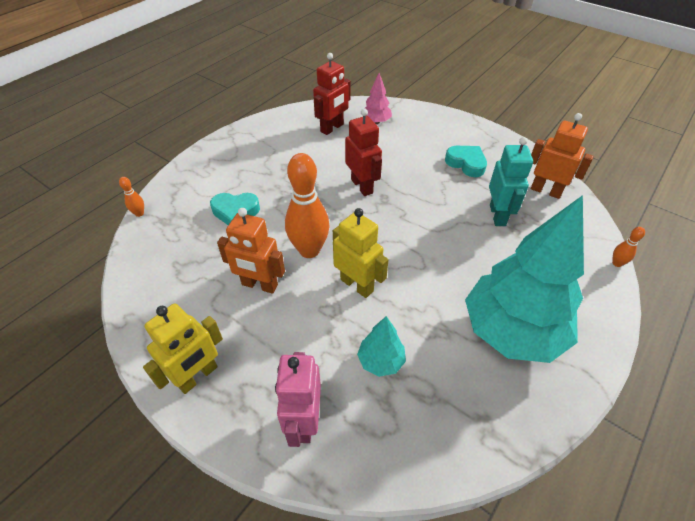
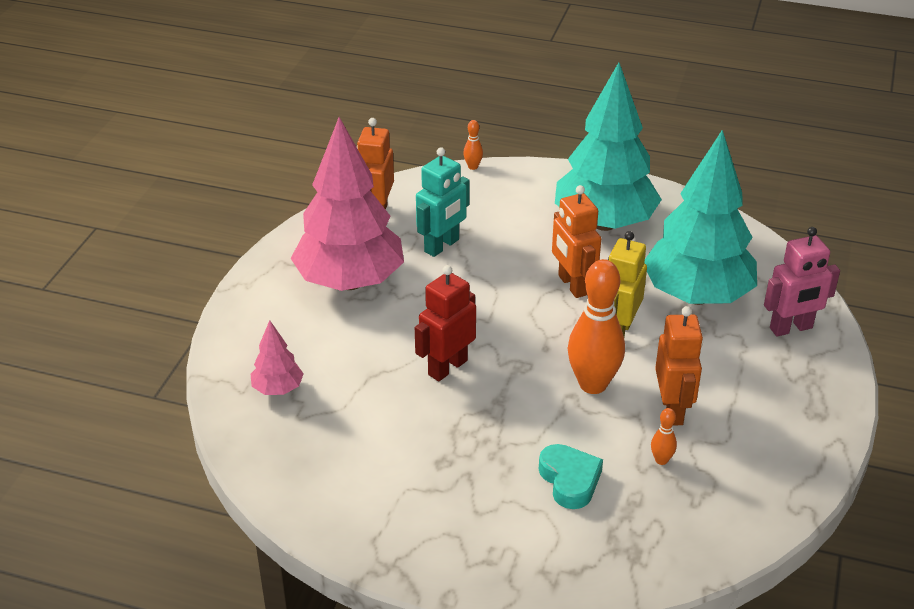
camera: 110 degrees left, 10 degrees down
orange bowling pin [119,177,144,217] -> orange bowling pin moved to [651,408,677,465]
yellow robot [143,303,223,394] -> none
red robot [313,53,351,135] -> none
turquoise tree [357,316,406,377] -> turquoise tree [644,130,757,305], size x2.31
turquoise heart [445,146,487,177] -> pink tree [290,117,404,291]
turquoise robot [489,137,533,226] -> turquoise robot turned 150 degrees clockwise [416,147,470,257]
none -> orange robot [552,185,601,298]

